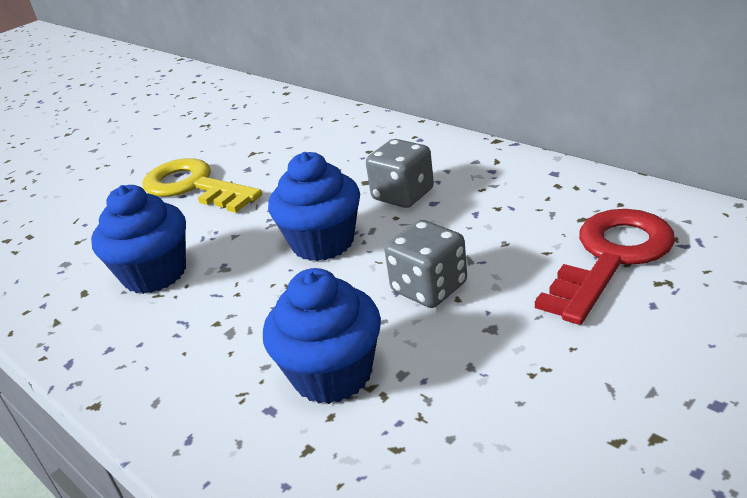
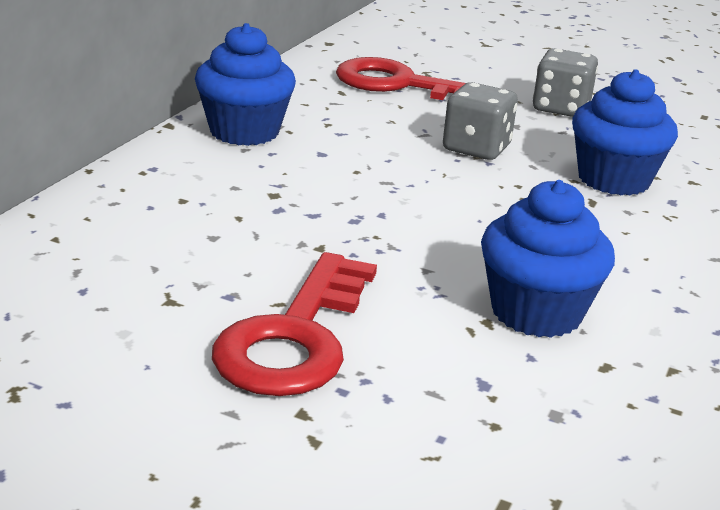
camera: 115 degrees left, 5 degrees down
yellow key [142,158,262,213] -> red key [212,252,377,396]
blue cupcake [268,152,360,261] -> blue cupcake moved to [195,23,296,146]
grey dice [366,139,434,208] -> grey dice moved to [533,48,598,117]

